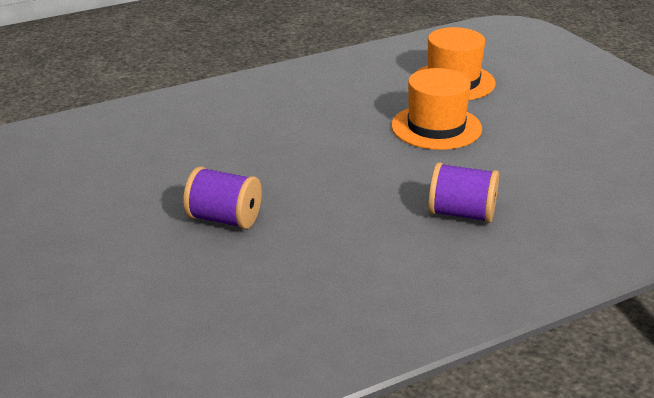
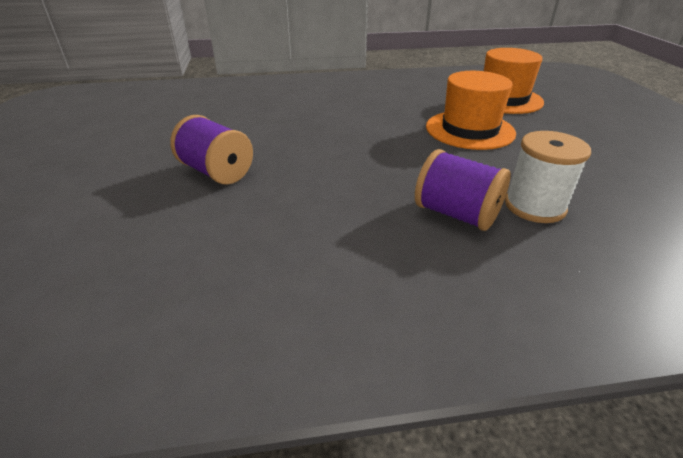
camera: 20 degrees right, 5 degrees up
none -> white spool [505,131,591,223]

